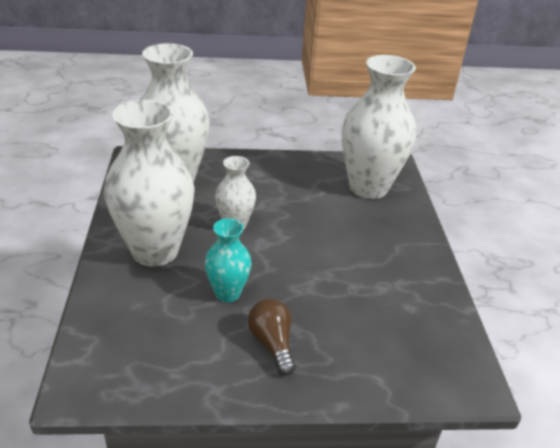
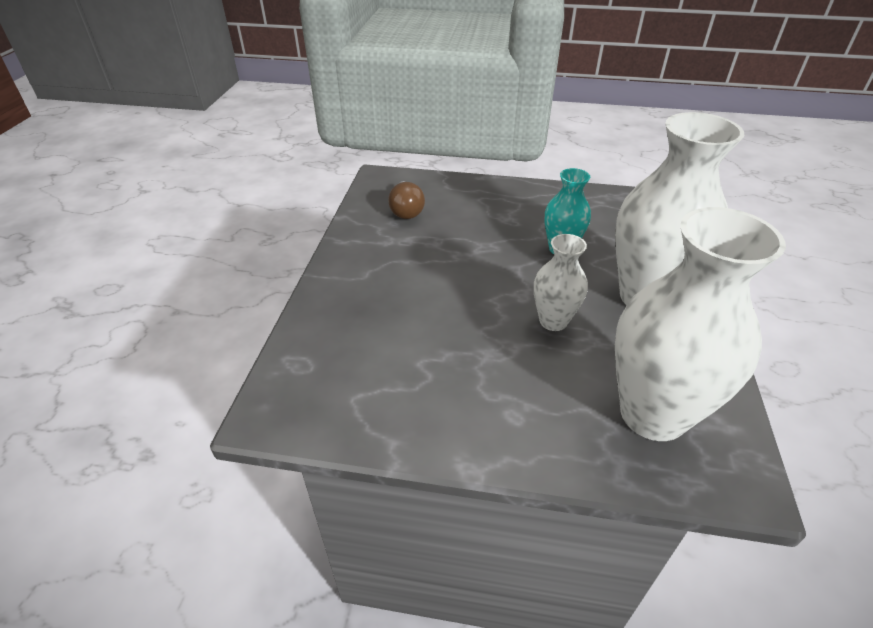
camera: 165 degrees left, 5 degrees up
brown light bulb [248,299,295,376] -> brown light bulb moved to [388,181,425,219]
white vase [342,55,416,199] -> none

